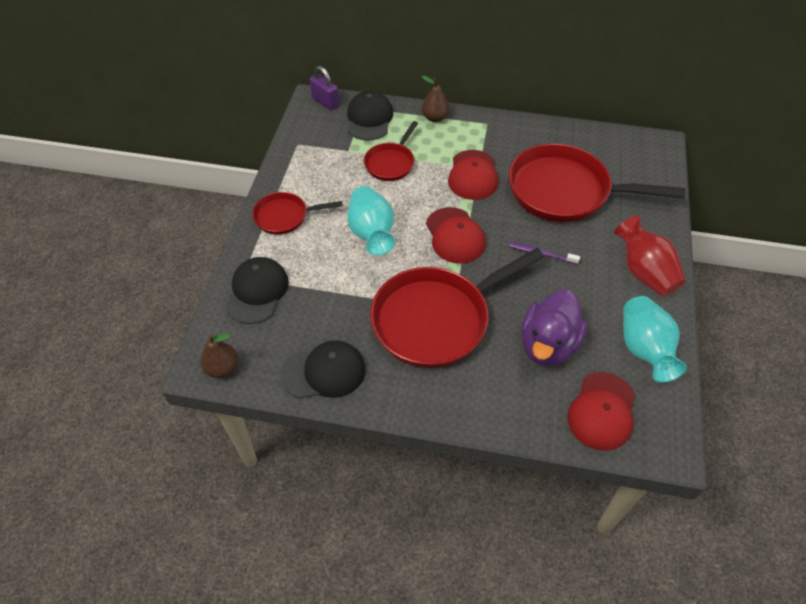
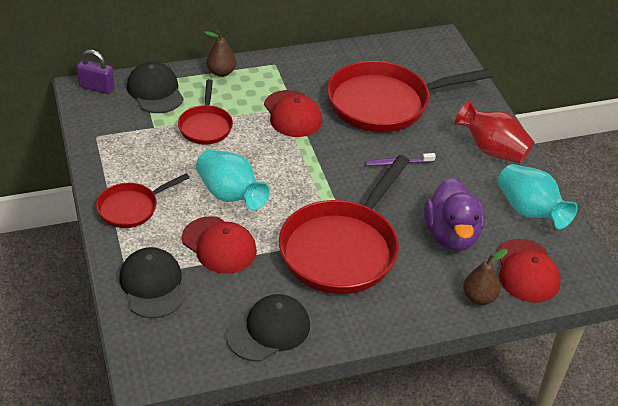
camera: 30 degrees left, 10 degrees down
brown pear [200,333,238,378] -> brown pear moved to [463,249,508,305]
red cap [426,207,486,264] -> red cap moved to [182,216,257,274]

